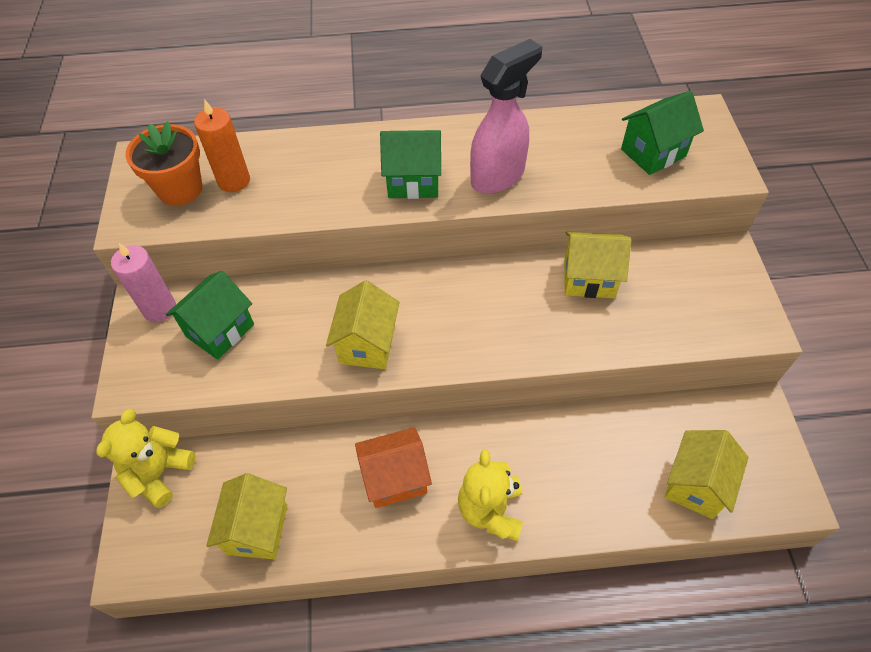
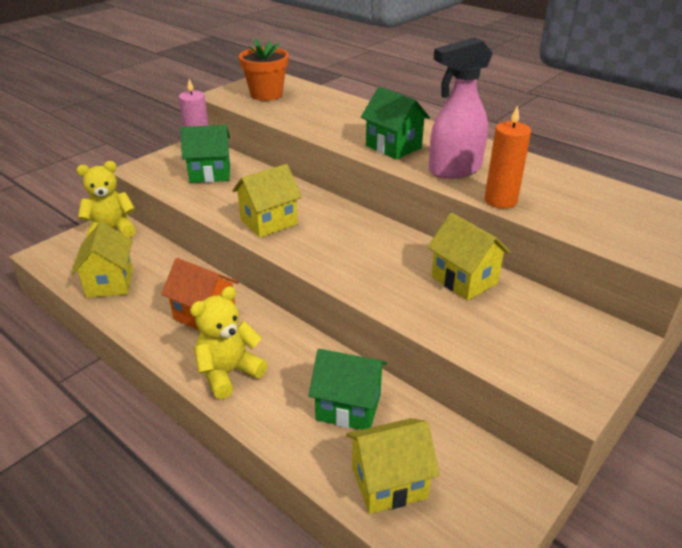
camera: 45 degrees right, 20 degrees down
orange candle [194,99,250,192] -> orange candle moved to [485,105,531,209]
yellow house [206,473,287,559] -> yellow house turned 60 degrees counterclockwise [71,222,133,298]
pink spray bottle [470,39,542,194] -> pink spray bottle turned 150 degrees clockwise [429,37,493,179]
green house [621,91,704,175] -> green house moved to [309,349,387,430]

